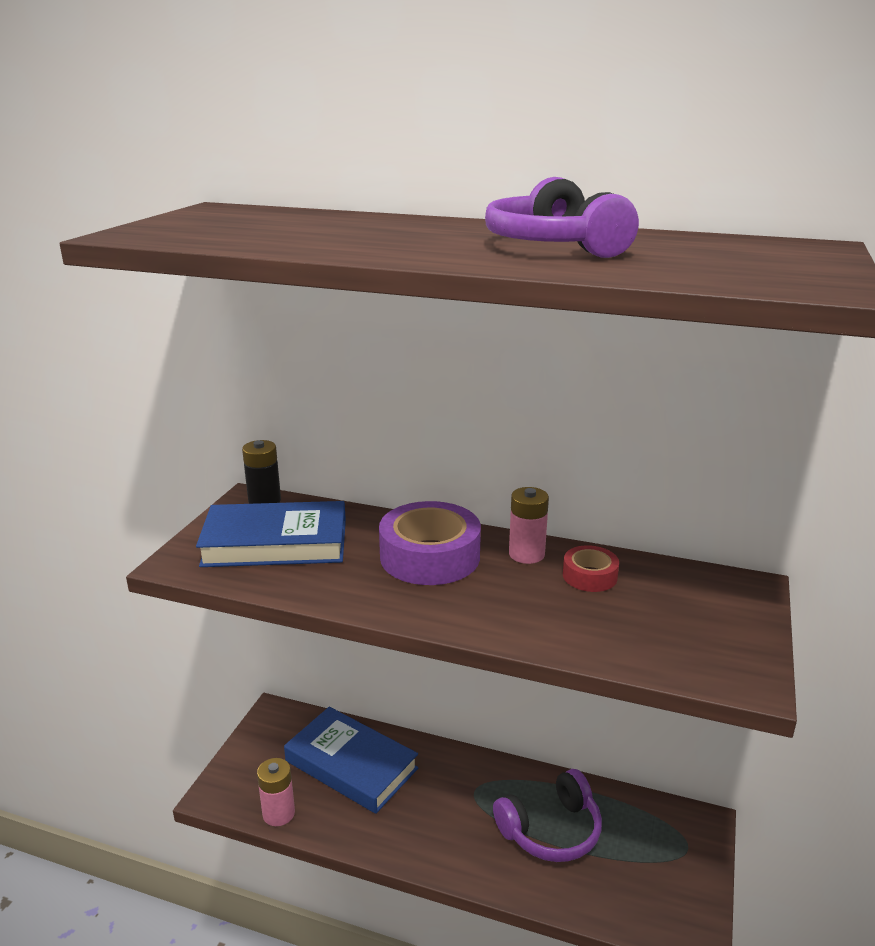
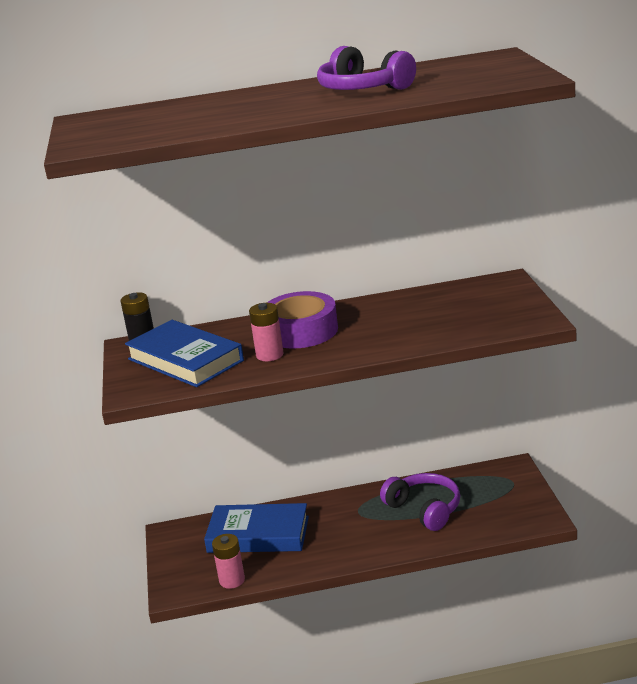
camera: 25 degrees left, 0 degrees up
blue book [196,501,346,567] -> blue book turned 75 degrees clockwise [125,320,244,387]
purple headphones [493,769,602,862] -> purple headphones turned 75 degrees counterclockwise [380,473,460,531]
pink battery [509,487,549,564] -> pink battery moved to [249,303,284,361]
red tape [563,545,619,592] -> none

